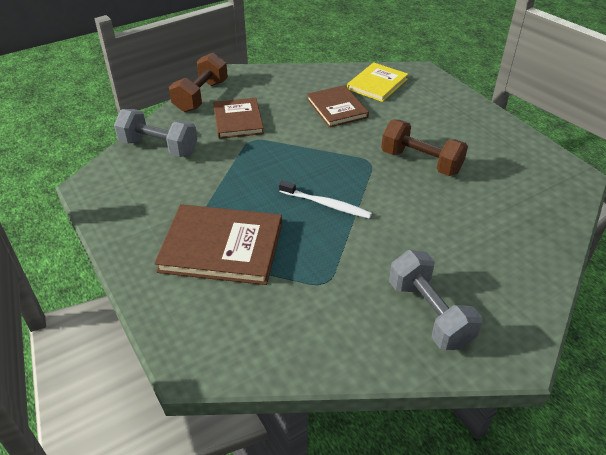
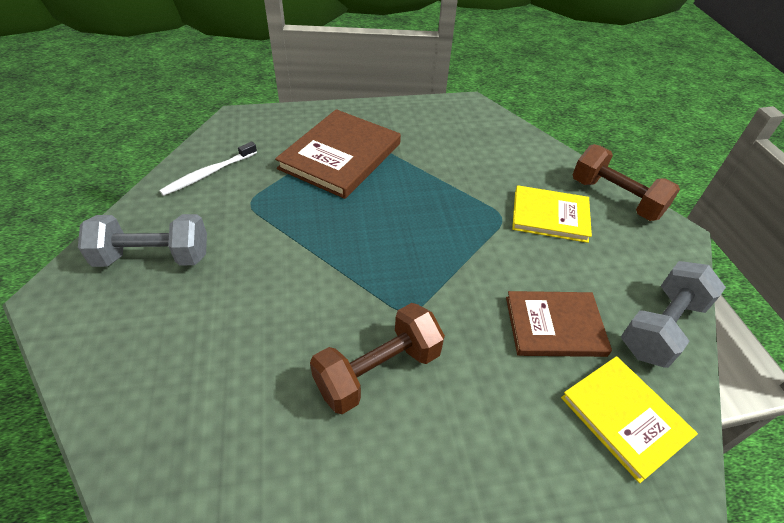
camera: 110 degrees right, 5 degrees up
grey dumbbell [114,109,197,157] -> grey dumbbell moved to [621,261,726,368]
brown book [213,98,264,139] -> yellow book [512,185,592,243]
white toothbrush [279,181,372,219] -> white toothbrush moved to [159,142,257,196]

